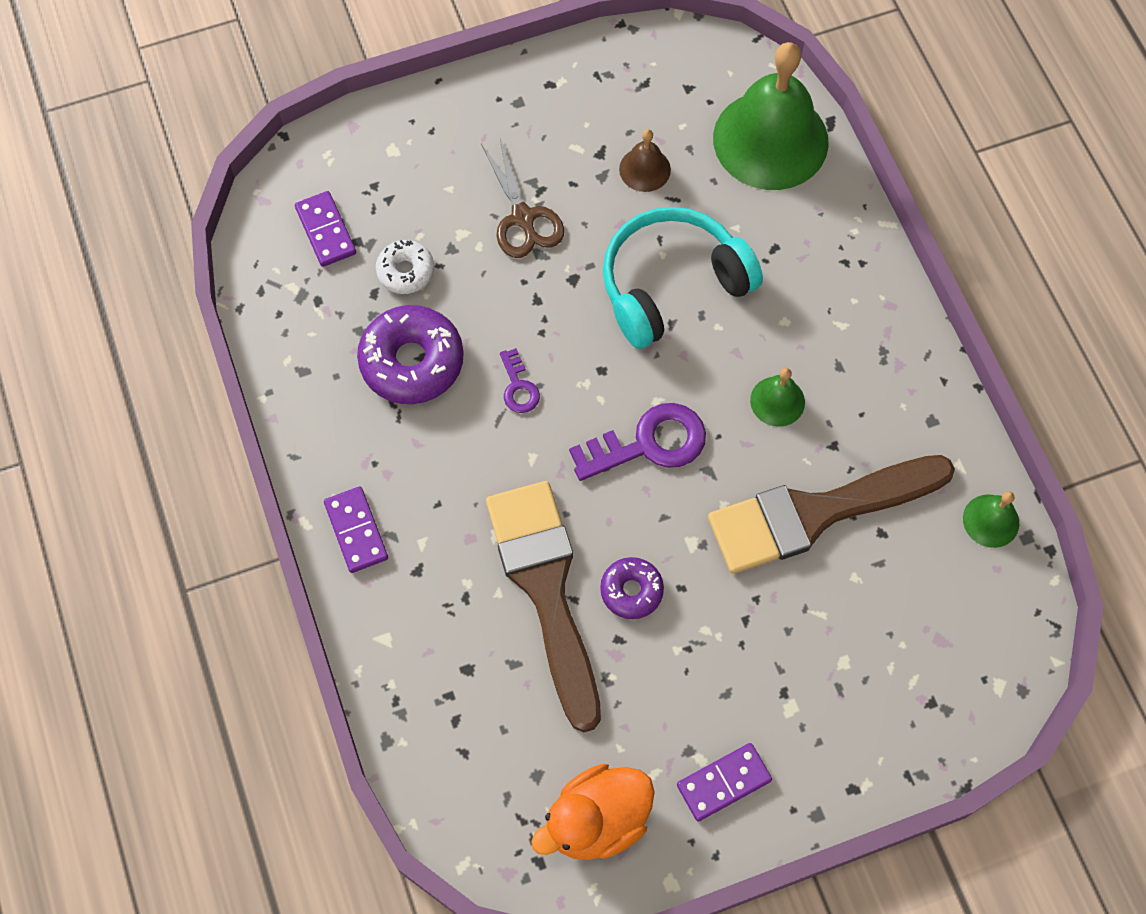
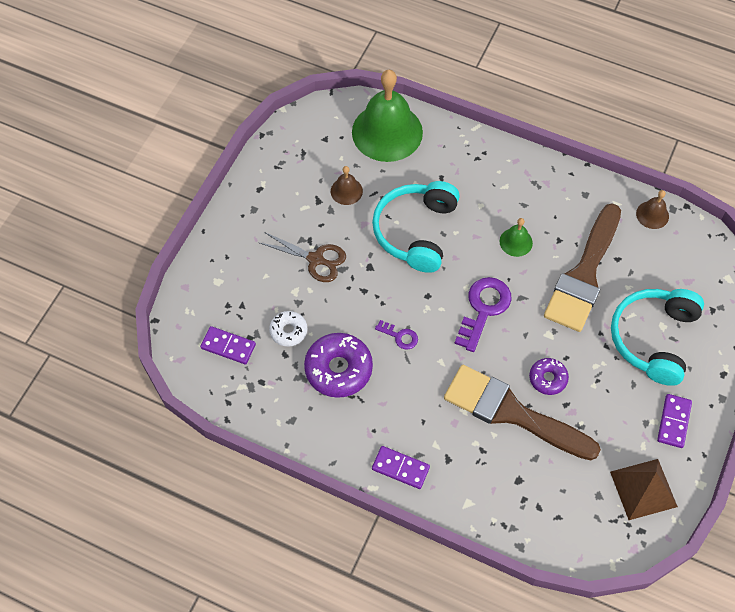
camera: 45 degrees left, 5 degrees down
orange duck [531,764,655,860] -> brown pyramid [610,459,678,520]
green bell [963,491,1019,548] -> brown bell [636,190,669,229]
none -> turquoise headphones [611,289,704,386]

